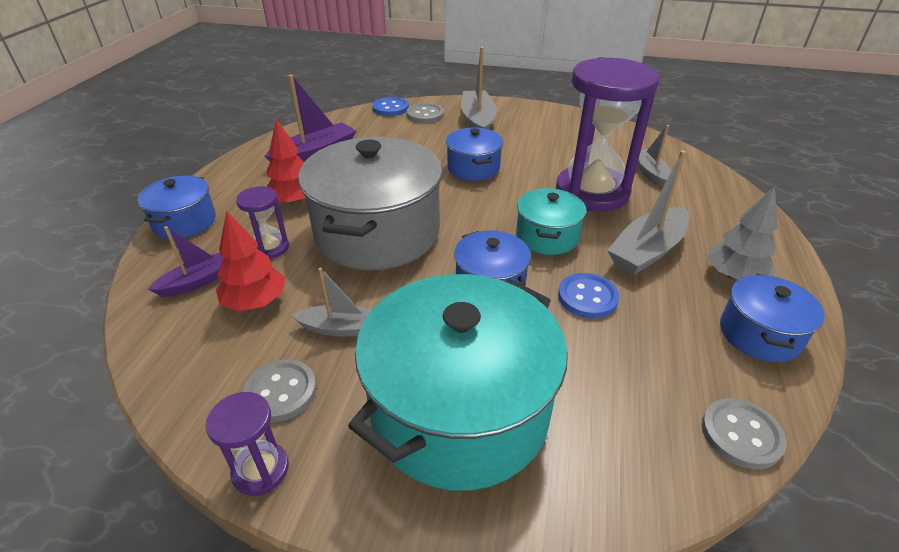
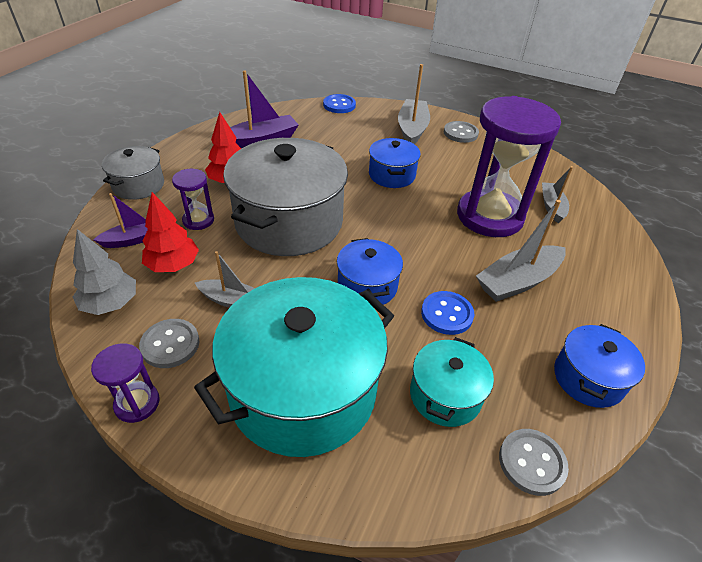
camera: 10 degrees right, 5 degrees up
blue pot [138,175,216,239] -> grey pot [102,146,164,200]
grey button [407,103,444,123] -> grey button moved to [444,121,479,143]
turquoise pot [516,188,587,255] -> turquoise pot moved to [410,337,494,427]
grey tree [707,186,778,281] -> grey tree moved to [73,229,136,315]

